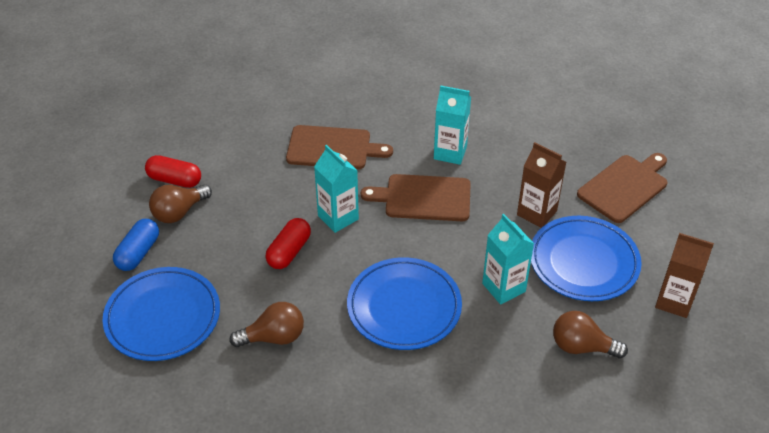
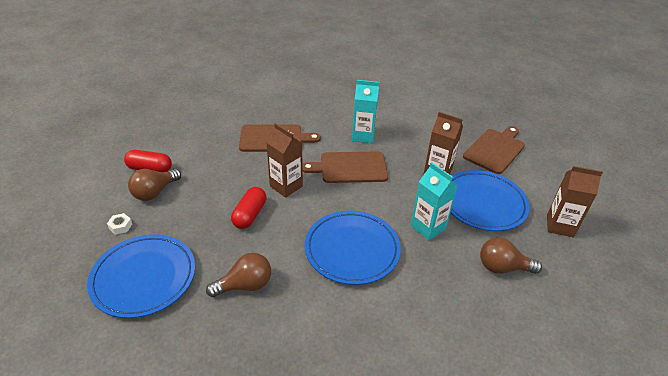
camera: 10 degrees left, 5 degrees down
blue capsule [113,219,159,271] -> white nut [107,213,132,235]
turquoise carton [314,145,359,233] -> brown carton [266,123,303,198]

